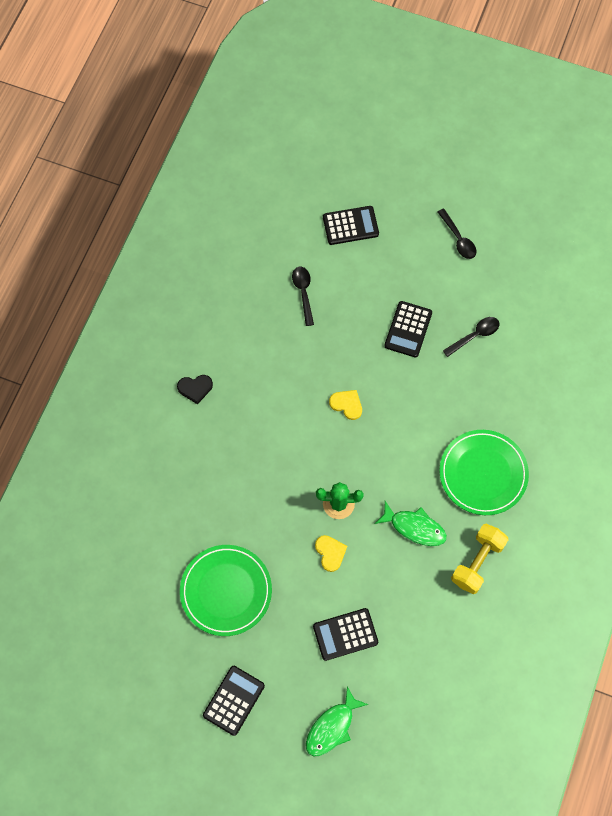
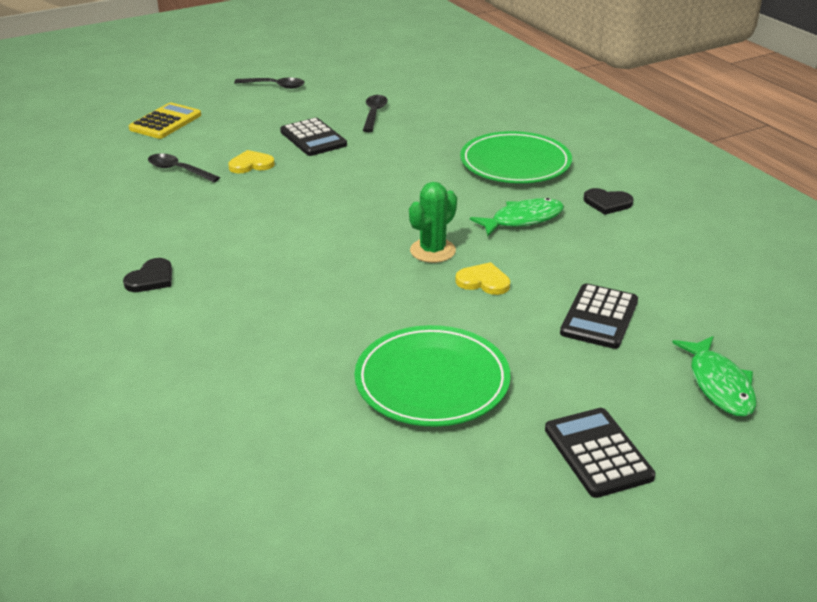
camera: 50 degrees left, 35 degrees down
black calculator [323,206,379,245] -> yellow calculator [129,103,201,139]
yellow heart [329,390,362,420] -> yellow heart moved to [228,150,275,173]
yellow dumbbell [451,524,509,594] -> black heart [583,188,633,215]

